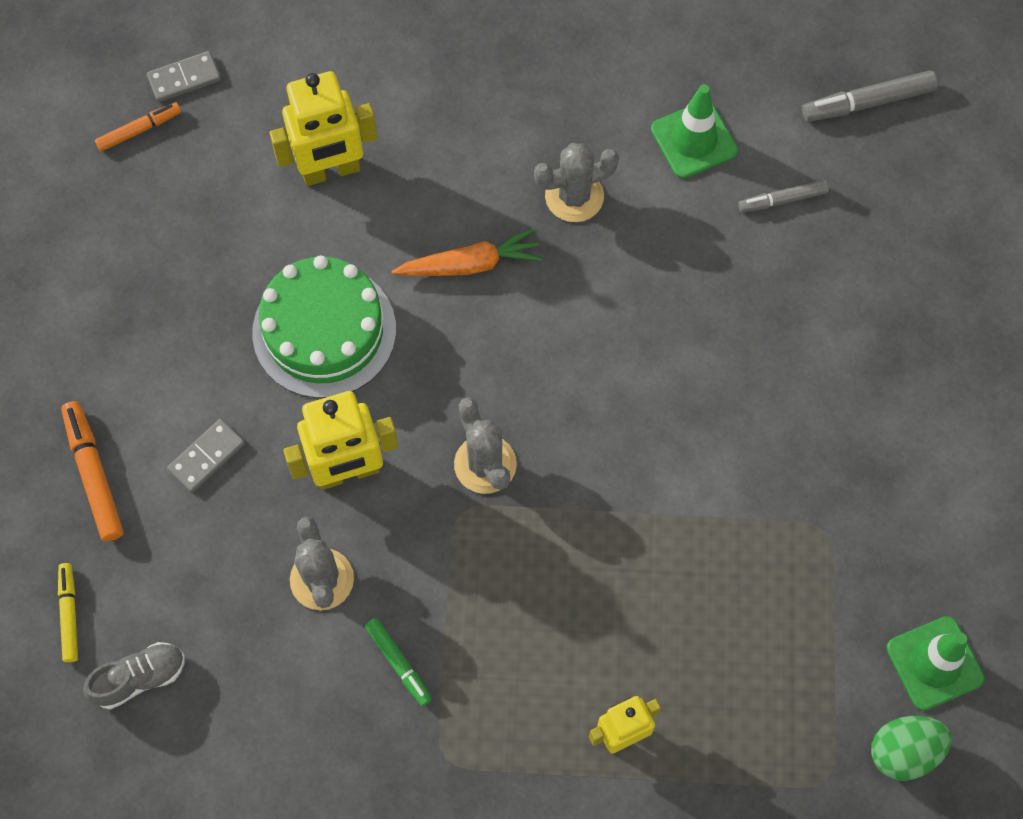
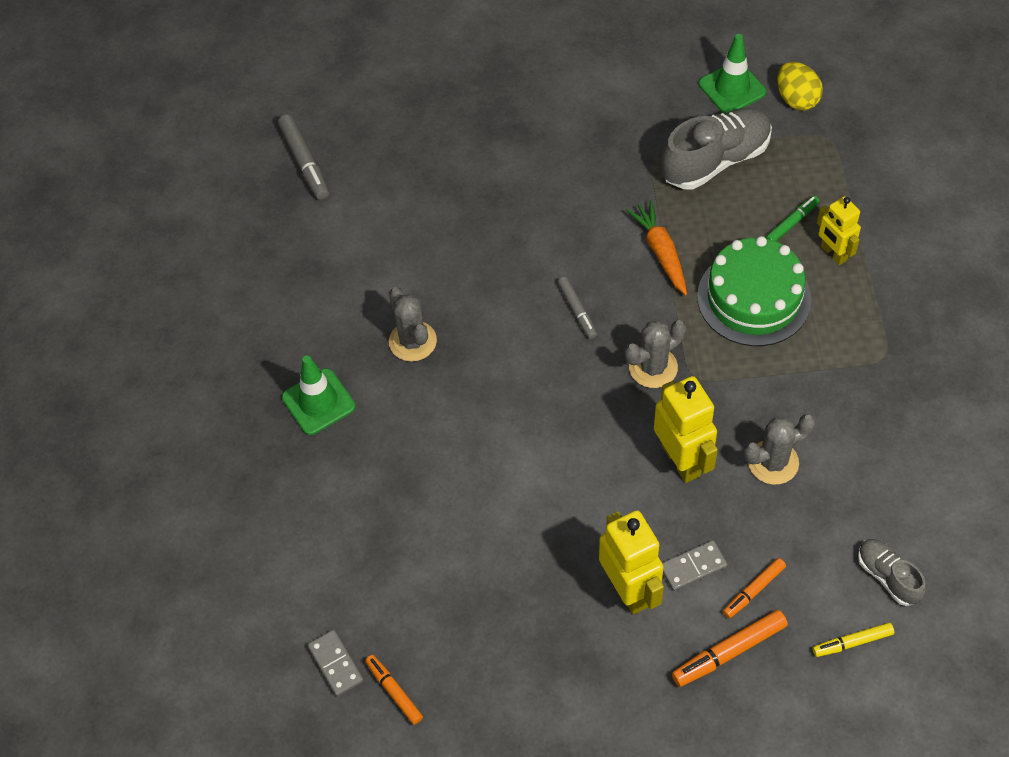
camera: 95 degrees left, 10 degrees down
grey domino [167,419,245,493] -> grey domino turned 60 degrees counterclockwise [662,540,728,591]
green cake [252,256,396,398] -> green cake moved to [697,236,811,346]
yellow robot [269,71,377,186] -> yellow robot moved to [599,510,664,614]
green marker [365,618,432,706] -> green marker moved to [765,196,819,241]
orange carrot [391,228,543,276] -> orange carrot moved to [626,200,687,295]
green traffic cone [651,84,738,179] -> green traffic cone moved to [282,356,356,435]
grey marker [738,180,829,213] -> grey marker moved to [558,277,597,339]
green egg [871,716,952,781] -> yellow egg [777,62,823,110]
none -> grey shoe [662,108,772,189]
none -> orange marker [723,558,786,619]

